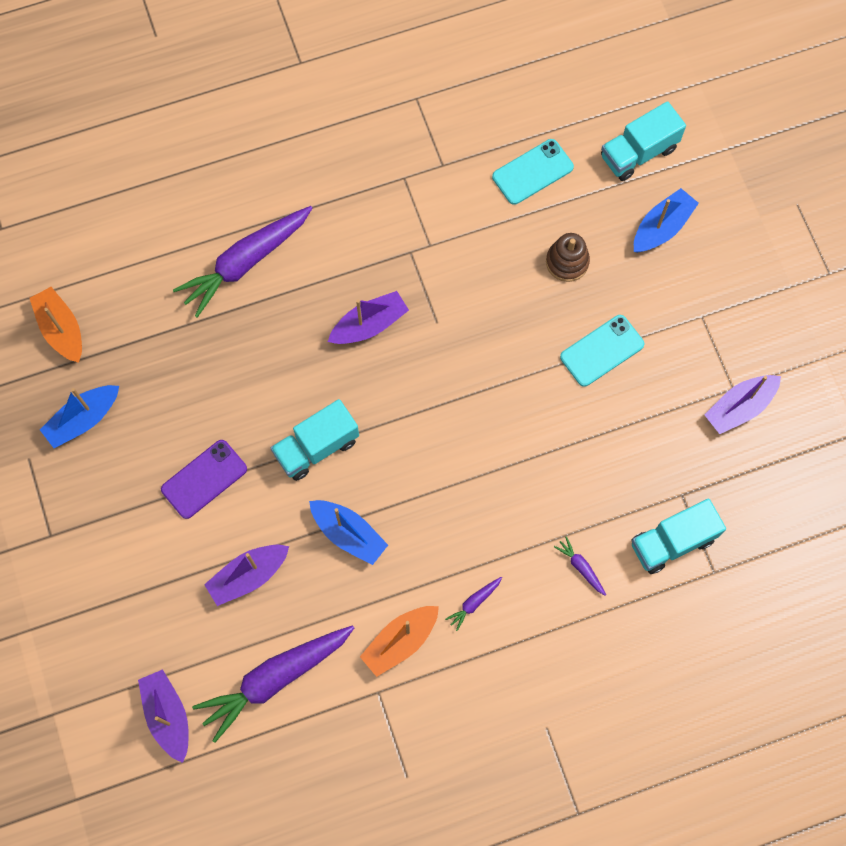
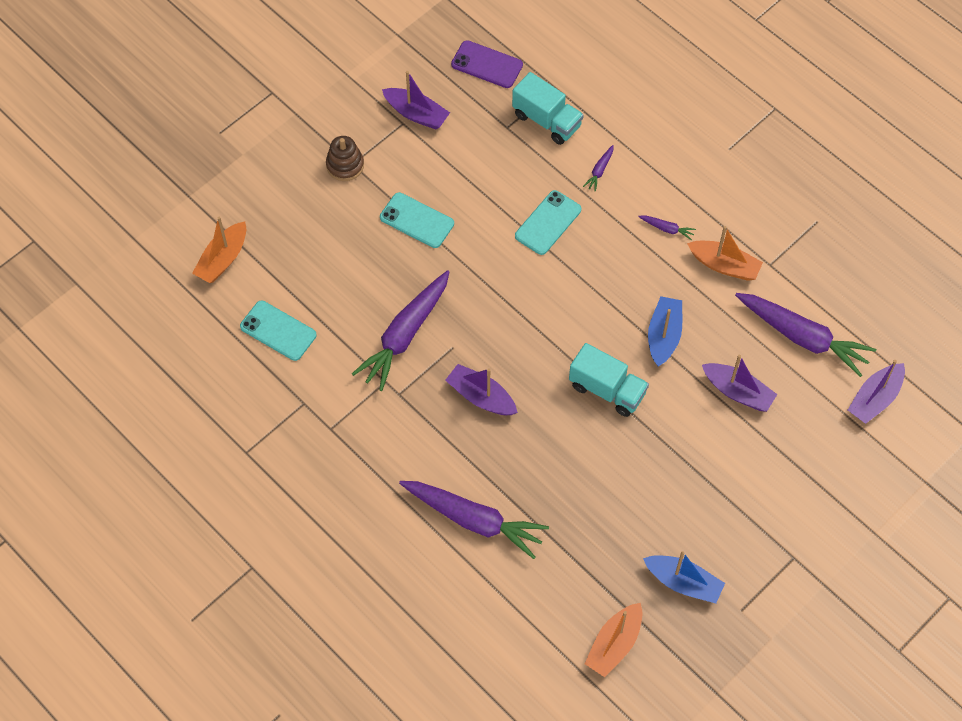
camera: 115 degrees left, 10 degrees down
purple phone [161,440,247,519] -> purple phone moved to [451,40,523,88]
brown stacking toy [546,233,590,282] -> brown stacking toy moved to [326,136,364,181]
turquoise truck [601,101,686,181] -> orange boat [192,216,246,283]
blue boat [634,188,699,253] -> none
none -> purple carrot [352,270,449,391]
none -> turquoise phone [515,190,581,255]

